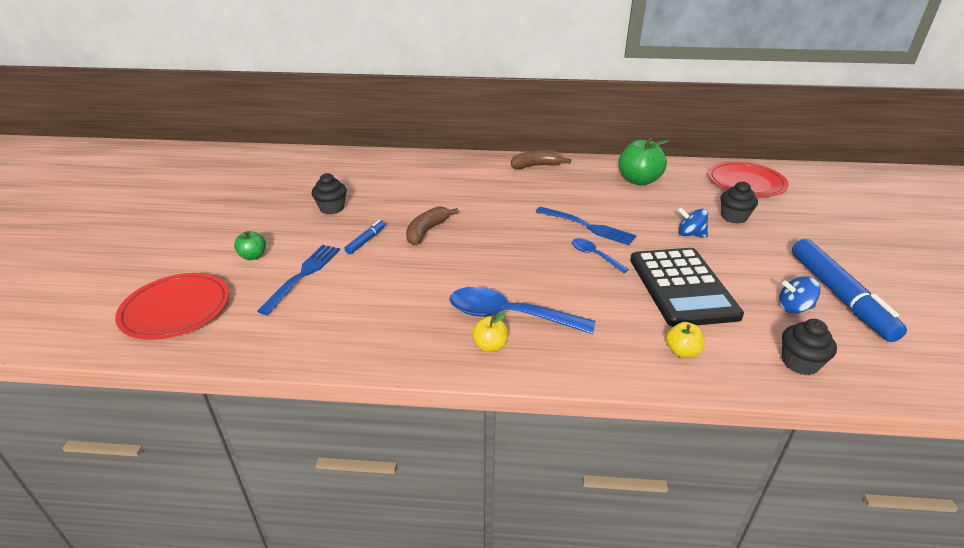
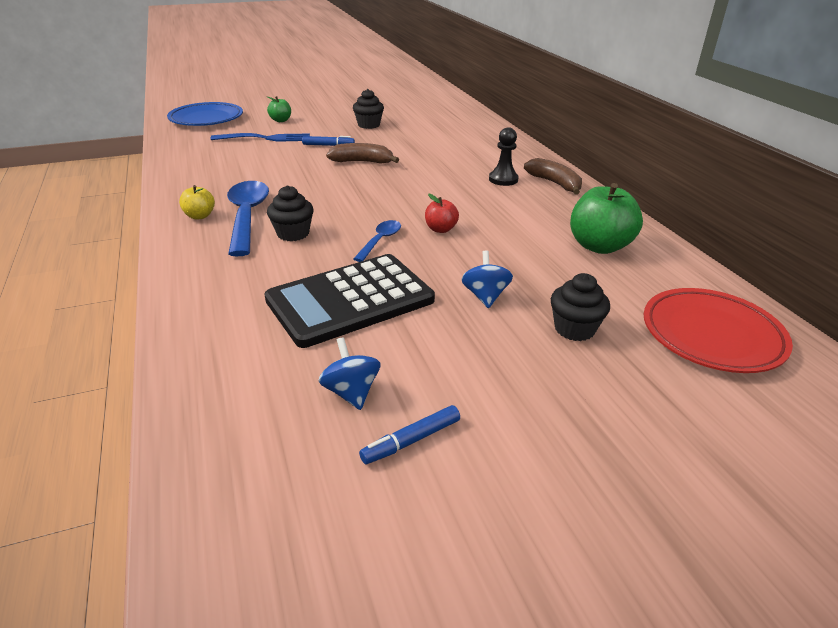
camera: 65 degrees right, 0 degrees up
red plate [115,273,229,340] -> blue plate [167,102,243,126]
blue fork [536,207,637,245] -> red apple [425,194,459,233]
yellow apple [666,322,704,358] -> none
black cupcake [782,319,837,375] -> black cupcake moved to [267,185,314,241]
blue marker [792,239,907,342] -> blue marker [359,405,460,464], size x0.45
none -> black pawn [489,127,519,186]

